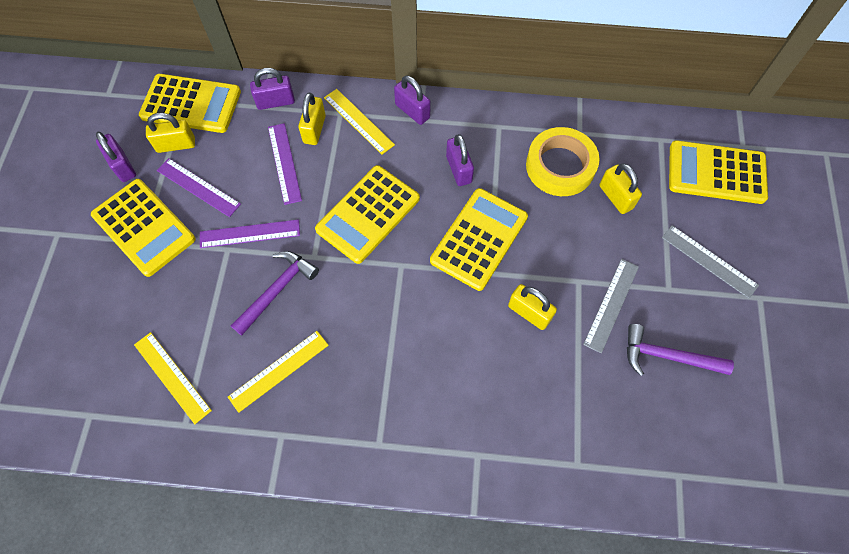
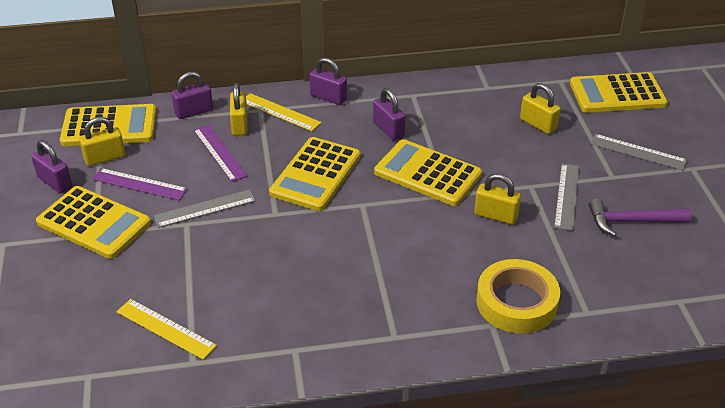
camera: 15 degrees left, 25 degrees down
purple ruler [200,219,300,248] -> grey ruler [154,190,256,228]
yellow ruler [228,331,329,413] -> none
purple hammer [231,251,319,336] -> none
yellow calculator [430,188,528,291] -> yellow calculator turned 75 degrees counterclockwise [374,139,482,206]
yellow tape [526,127,599,196] -> yellow tape moved to [477,259,560,334]

